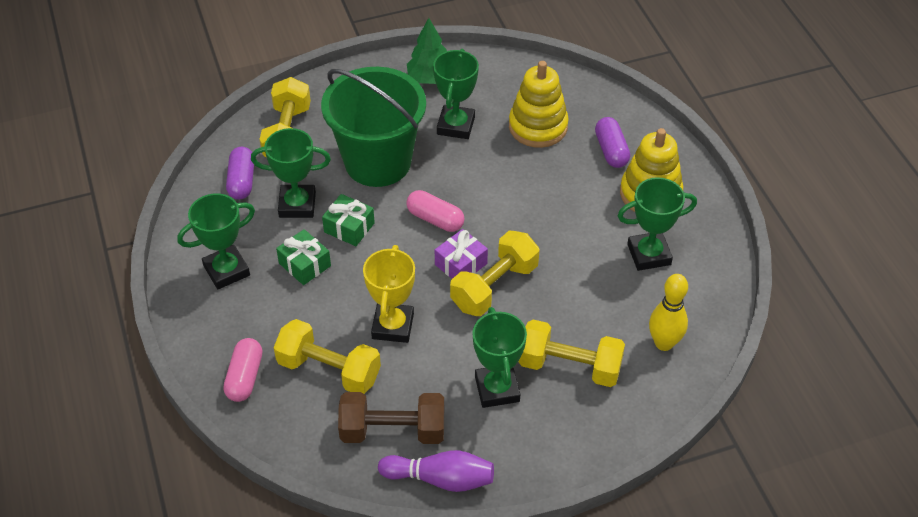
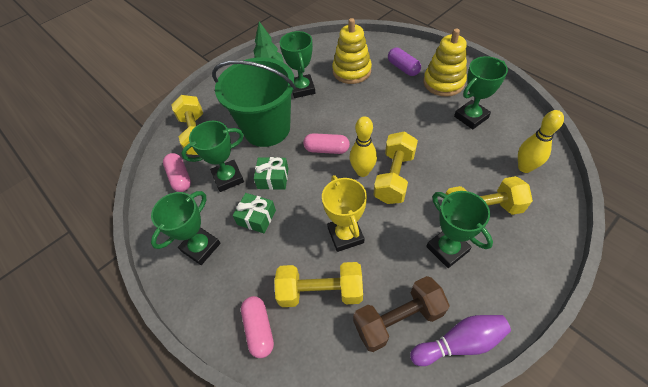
camera: 20 degrees left, 5 degrees up
purple capsule [226,147,254,200] -> pink capsule [163,153,191,192]
purple gift [435,229,488,279] -> yellow bowling pin [350,116,377,177]

